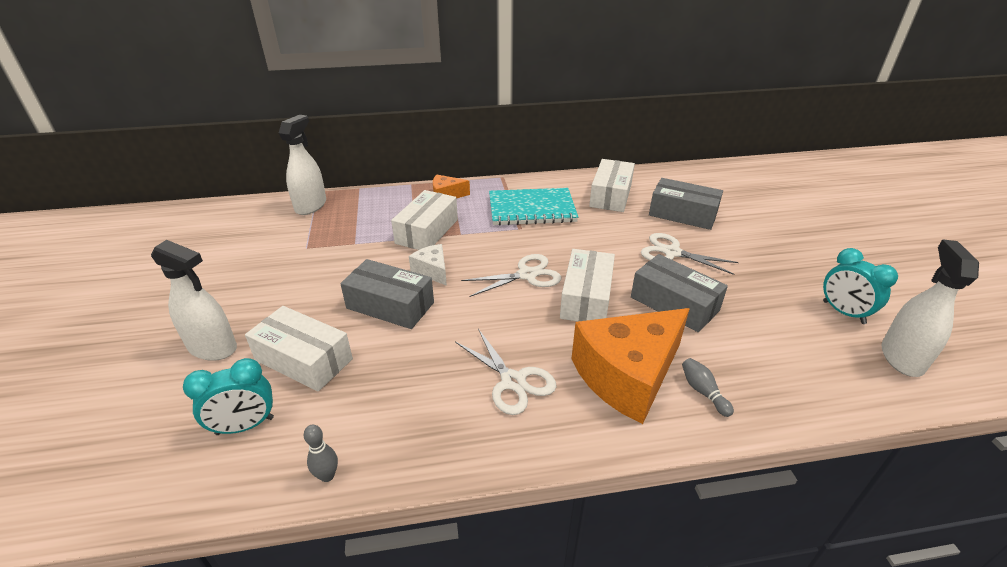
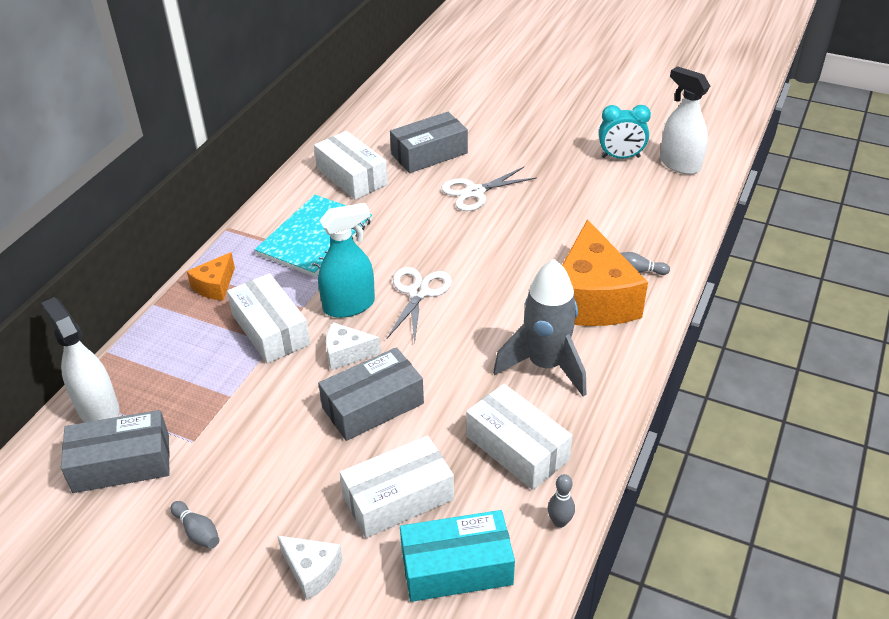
camera: 55 degrees left, 5 degrees up
white spray bottle [151,240,237,361] -> white cheese [277,535,343,600]
turquoise clock [183,358,274,435] -> turquoise box [400,510,515,602]
white scissors [455,329,557,415] -> grey rocket [493,259,586,397]
white box [560,249,615,321] -> white box moved to [466,384,572,490]
grey box [631,254,728,332] -> grey box moved to [61,410,170,493]
none -> grey bowling pin [171,501,219,548]
none -> turquoise spray bottle [318,203,375,318]

